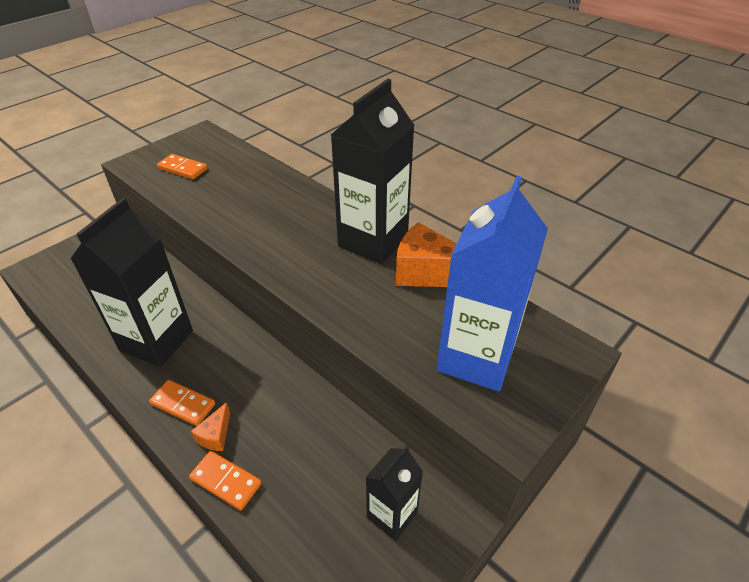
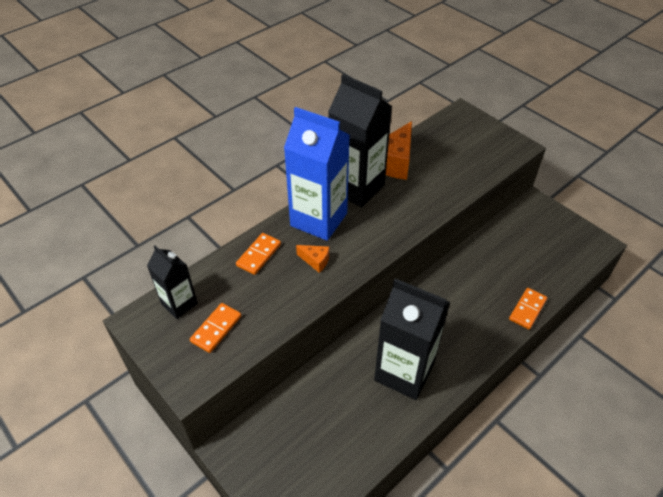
camera: 85 degrees left, 5 degrees up
orange domino [149,380,215,426] -> orange domino moved to [236,233,281,275]
orange cheese [191,402,230,451] -> orange cheese moved to [296,245,329,273]
black carton [365,446,423,541] -> black carton moved to [147,246,198,319]
blue carton [436,176,548,391] -> blue carton moved to [284,107,350,241]

